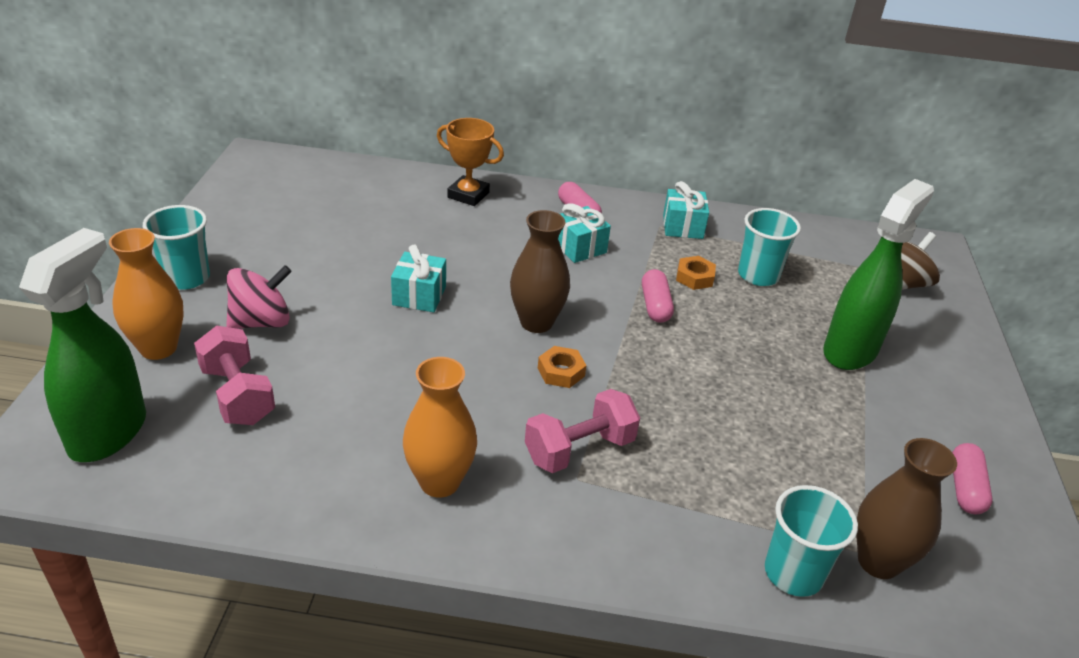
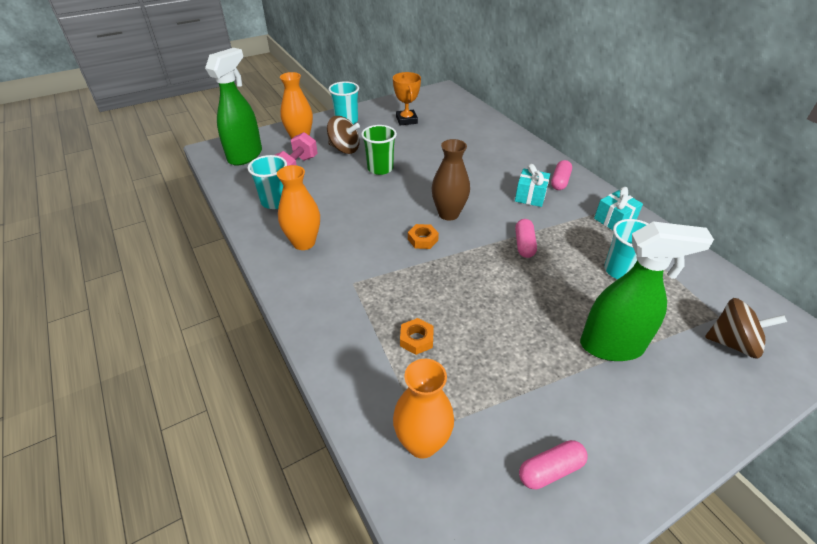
camera: 55 degrees right, 5 degrees up
green spray bottle [19,228,146,462] -> green spray bottle turned 45 degrees counterclockwise [205,48,262,166]
pink spinning top [226,265,292,329] -> brown spinning top [327,116,360,154]
turquoise gift [391,245,446,312] -> none
orange trophy [437,118,504,206] -> orange trophy moved to [393,72,421,125]
pink dumbbell [525,389,640,473] -> none
pink capsule [642,269,674,323] -> pink capsule turned 45 degrees counterclockwise [515,219,537,258]
orange nut [676,256,716,290] -> orange nut moved to [400,318,434,355]
turquoise cup [765,485,858,597] -> turquoise cup moved to [248,155,287,209]
brown vase [856,438,957,579] -> orange vase [393,359,454,459]
none -> green cup [361,125,397,175]

